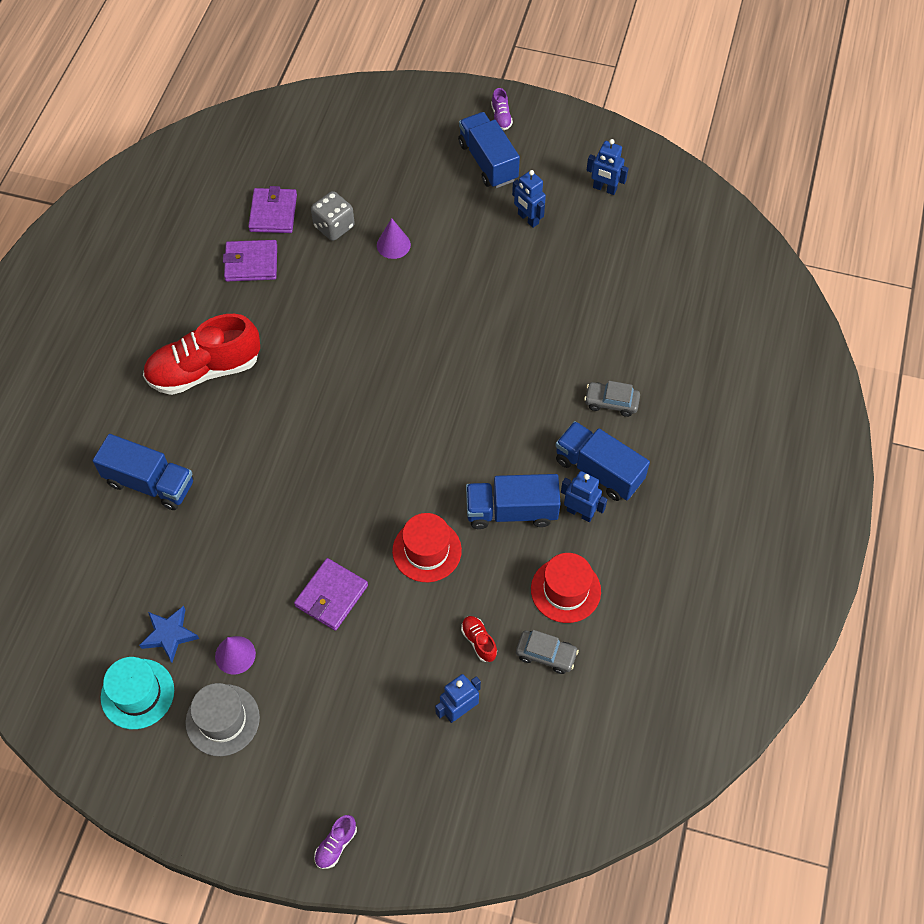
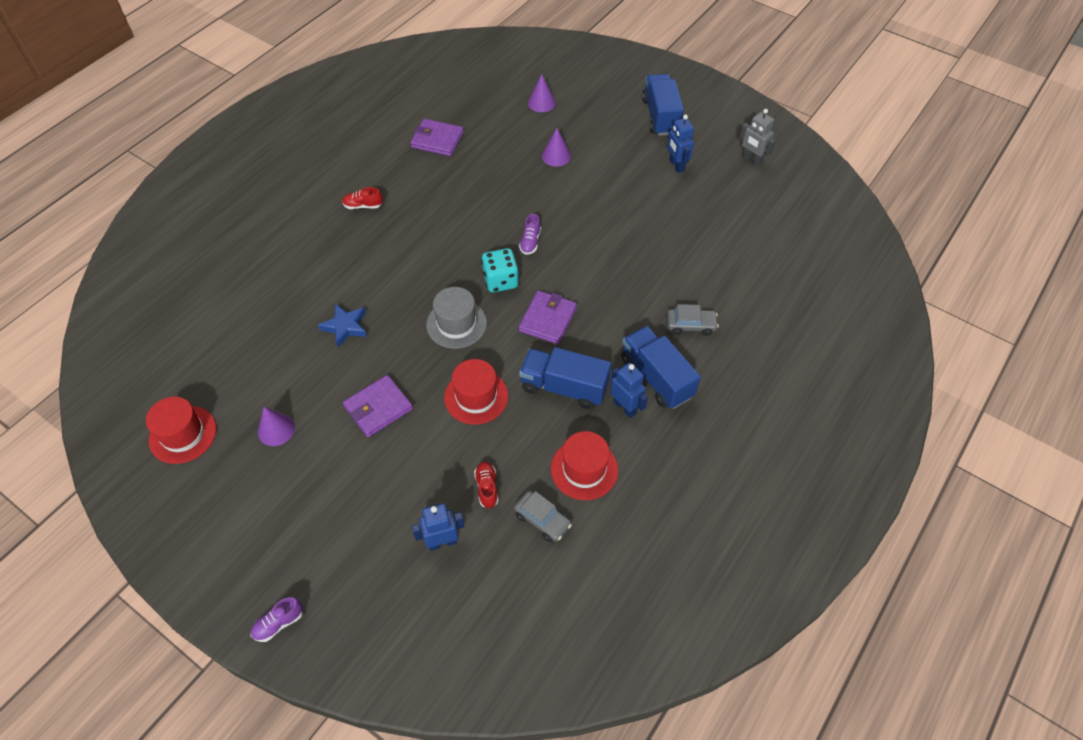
camera: 20 degrees right, 5 degrees down
blue truck [93,434,193,510] -> none
turquoise hat [101,657,174,729] -> red hat [146,397,216,464]
blue star [139,606,199,662] -> blue star moved to [318,303,367,347]
red shoe [143,314,260,395] -> red shoe [342,187,383,209], size x0.40
grey hat [185,683,260,756] -> grey hat moved to [426,287,487,349]
purple wallet [248,186,297,233] -> purple wallet moved to [519,291,577,344]
grey dice [311,191,355,241] -> none
purple shoe [491,88,513,130] -> purple shoe moved to [519,214,541,255]
grey car [584,381,640,417] -> grey car turned 150 degrees clockwise [667,304,719,336]
blue robot [586,139,628,195] -> grey robot [739,109,775,166]
none -> turquoise dice [481,248,518,292]
none -> purple cone [528,74,556,112]

